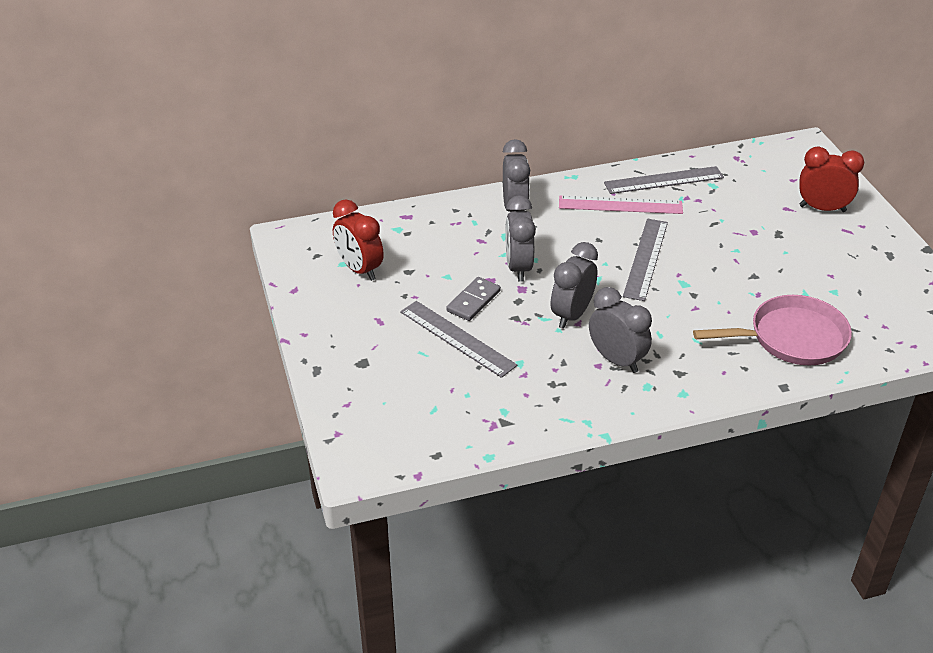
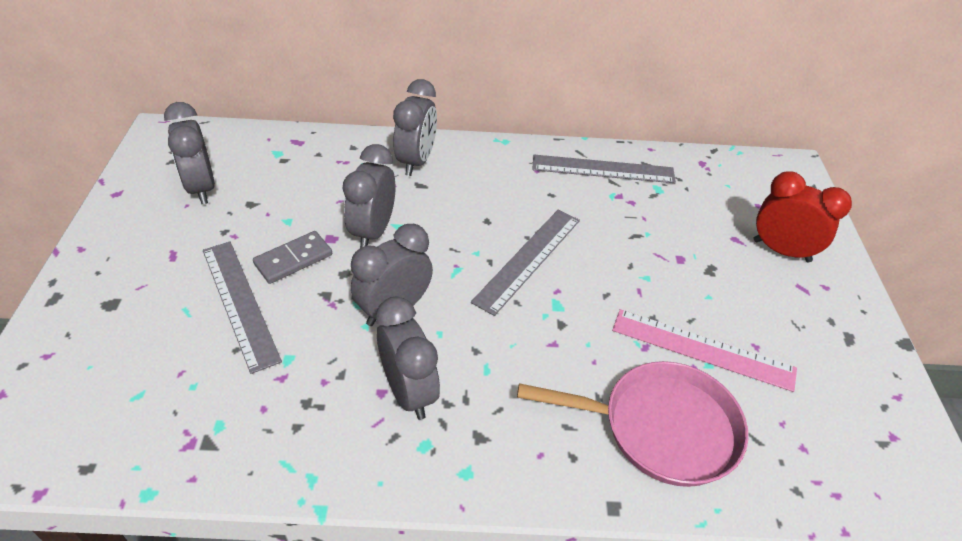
camera: 15 degrees right, 5 degrees up
red clock [333,199,384,281] -> grey clock [164,102,215,204]
pink ruler [559,195,683,214] -> pink ruler moved to [612,309,797,392]

